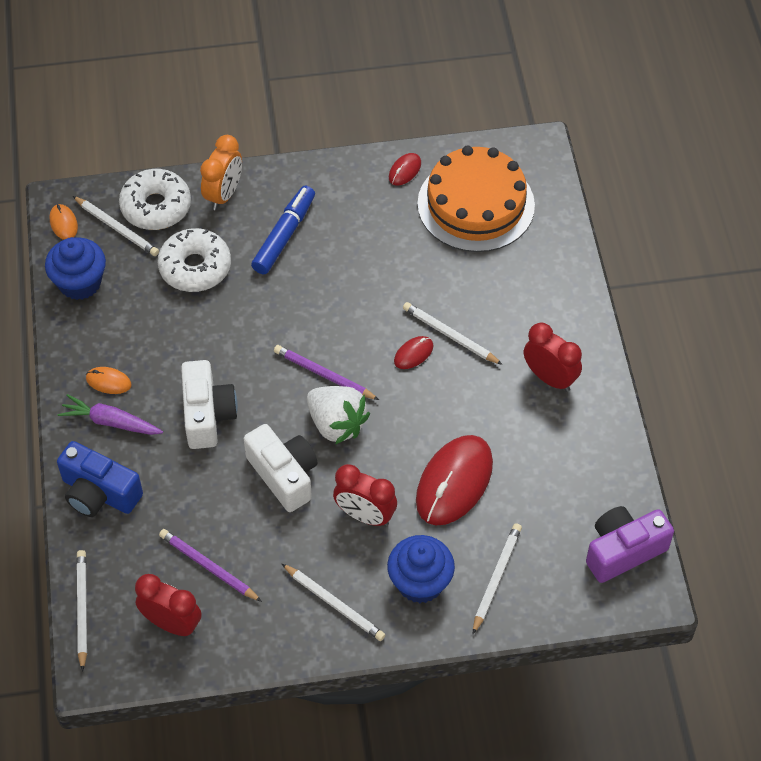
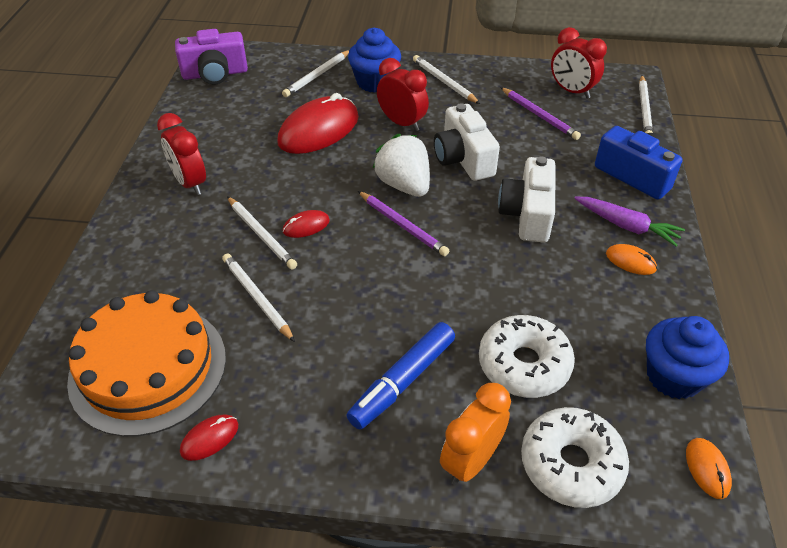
camera: 165 degrees left, 10 degrees down
white pencil [73,196,159,256] -> white pencil moved to [222,253,295,342]

